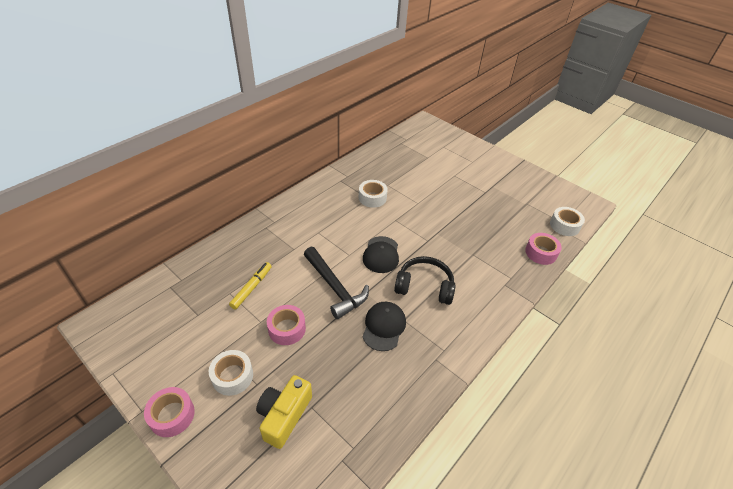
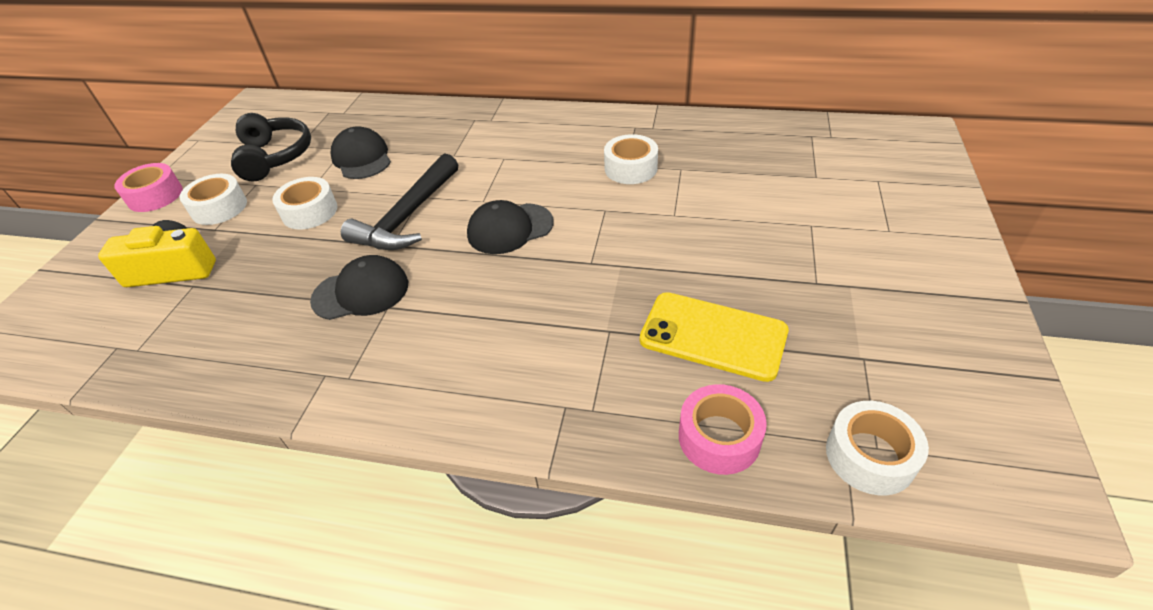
camera: 65 degrees right, 0 degrees up
yellow marker [229,262,272,309] -> black cap [330,126,391,179]
pink tape [267,305,306,345] -> white tape [272,177,337,229]
black headphones [394,256,456,305] -> black headphones moved to [231,113,311,181]
none -> yellow phone [640,292,789,382]

